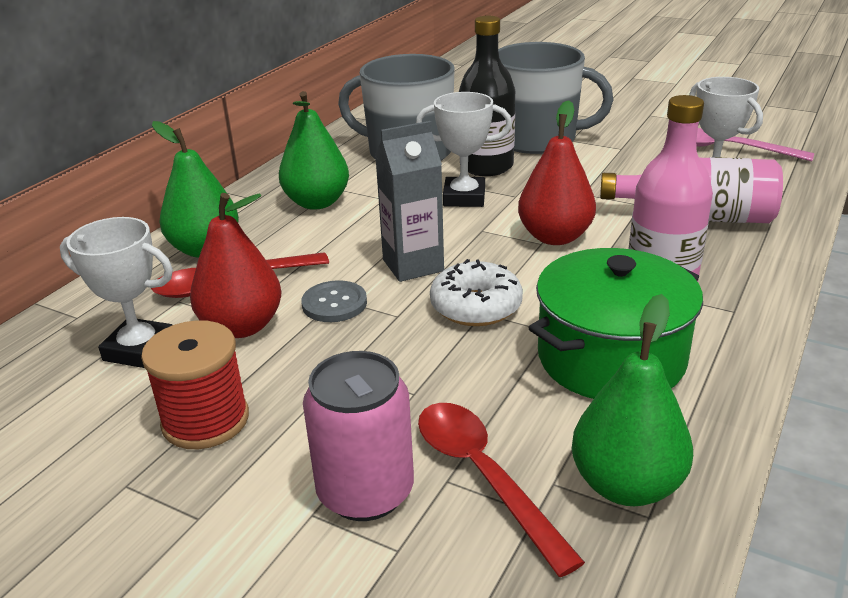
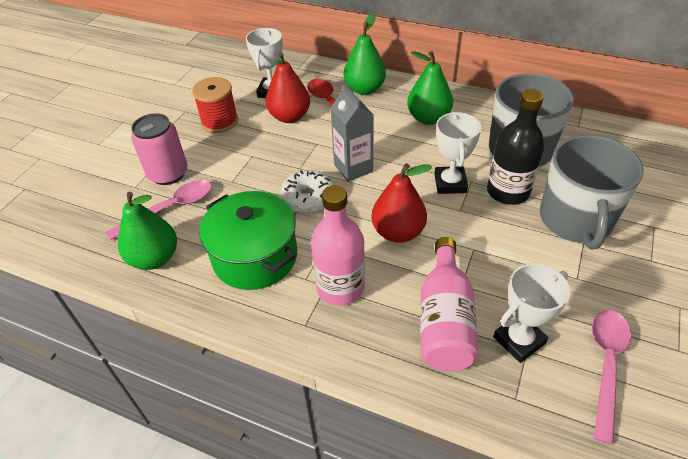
camera: 85 degrees right, 15 degrees up
grey button [301,280,367,322] -> none
red spoon [418,403,585,577] -> pink spoon [106,180,212,240]

